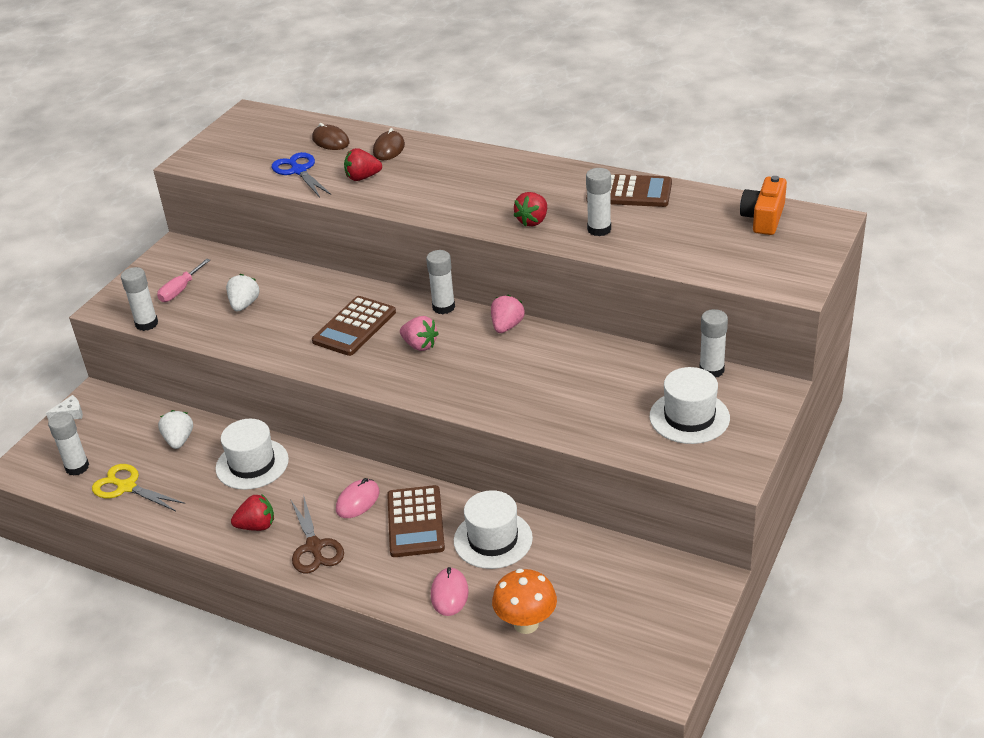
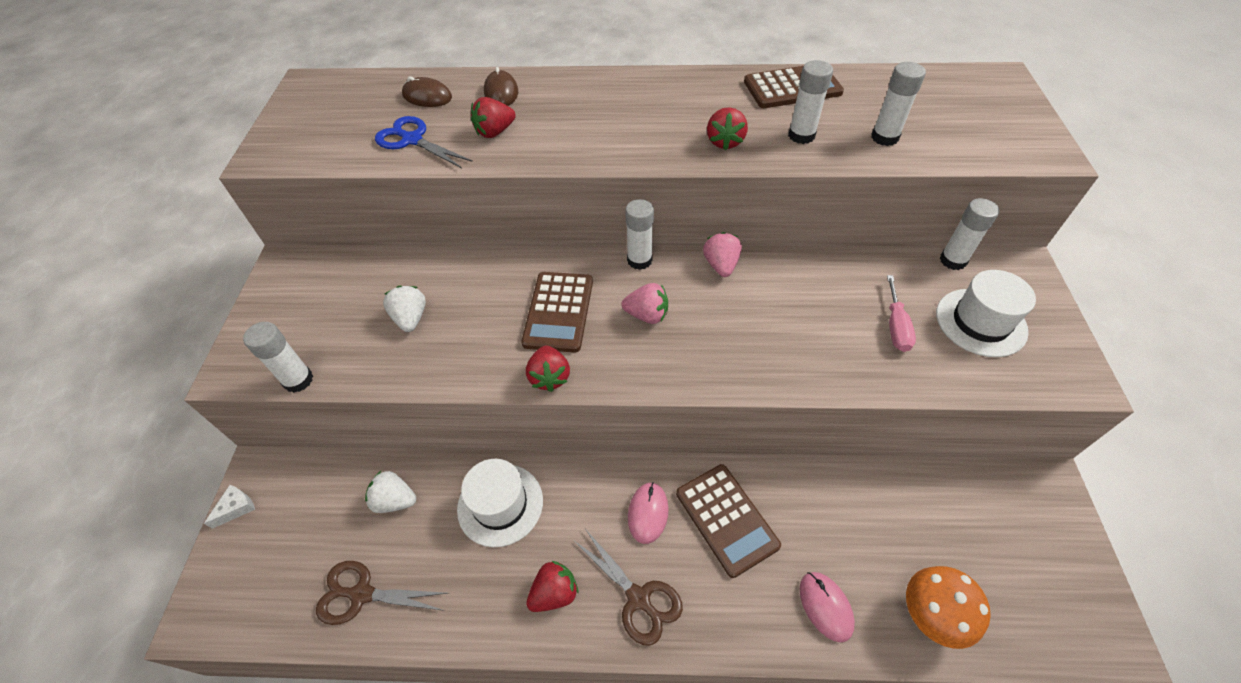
camera: 25 degrees left, 15 degrees up
white glue stick [48,412,89,476] -> white glue stick moved to [871,62,926,146]
yellow scissors [92,464,185,511] -> brown scissors [316,561,448,625]
pink screwdriver [157,259,210,302] -> pink screwdriver moved to [887,275,916,352]
white strawberry [158,410,193,449] -> white strawberry turned 45 degrees counterclockwise [365,471,416,513]
white hat [454,490,533,569] -> none
orange camera [740,176,787,235] -> none
none -> red strawberry [526,345,570,392]

